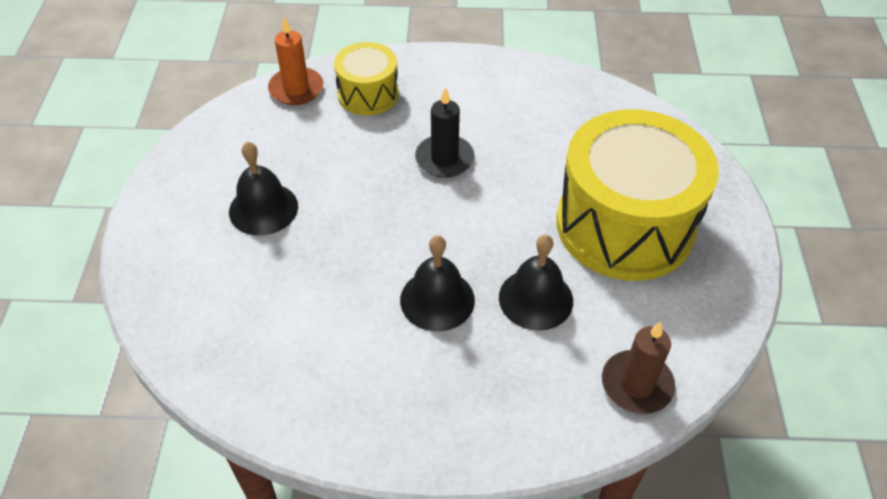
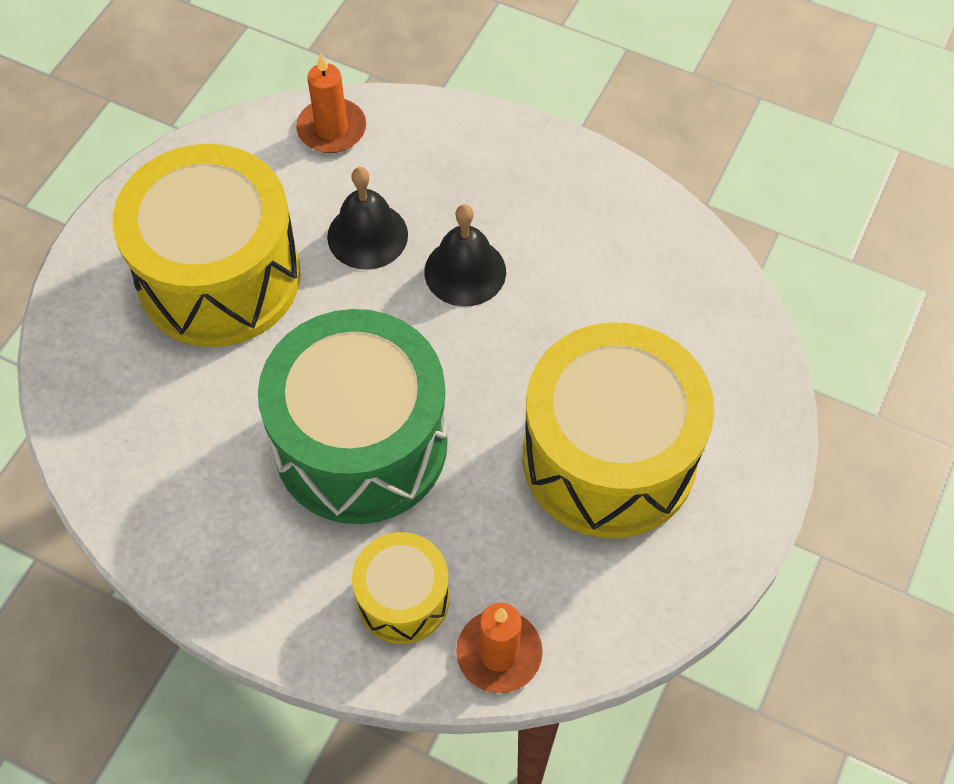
camera: 155 degrees left, 10 degrees up
black bell [229,141,298,236] -> yellow drum [523,322,714,538]
black candle [415,87,474,178] -> green drum [258,309,447,524]
brown candle [602,321,675,414] -> orange candle [296,53,366,153]

